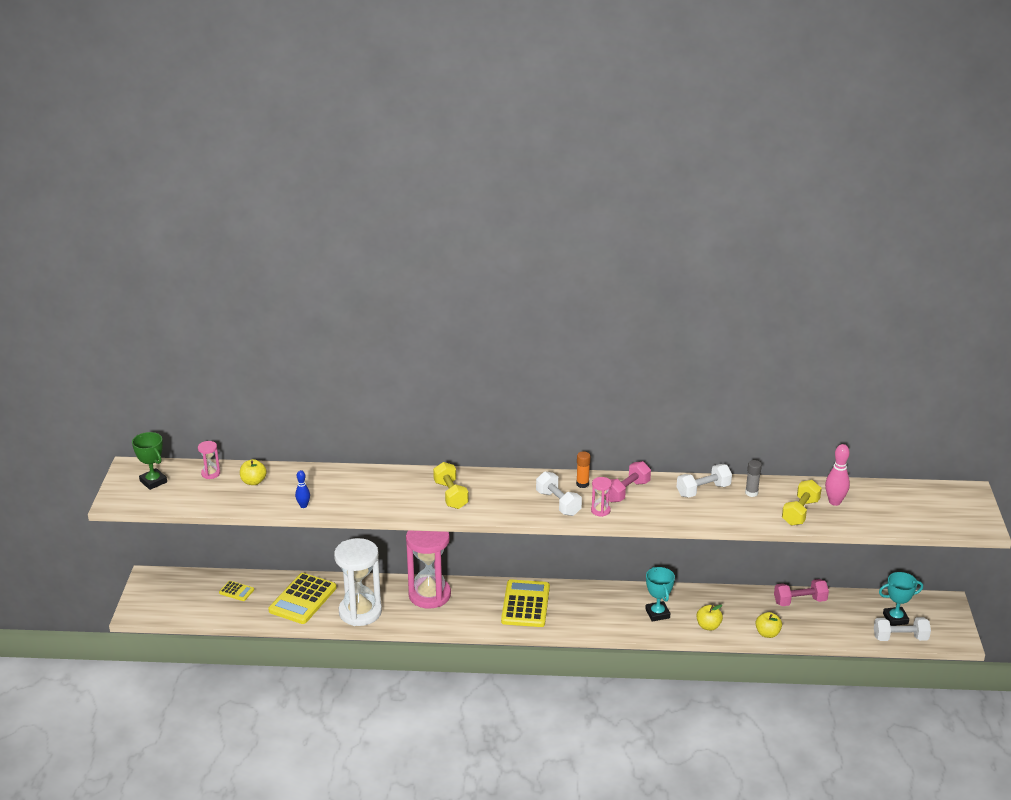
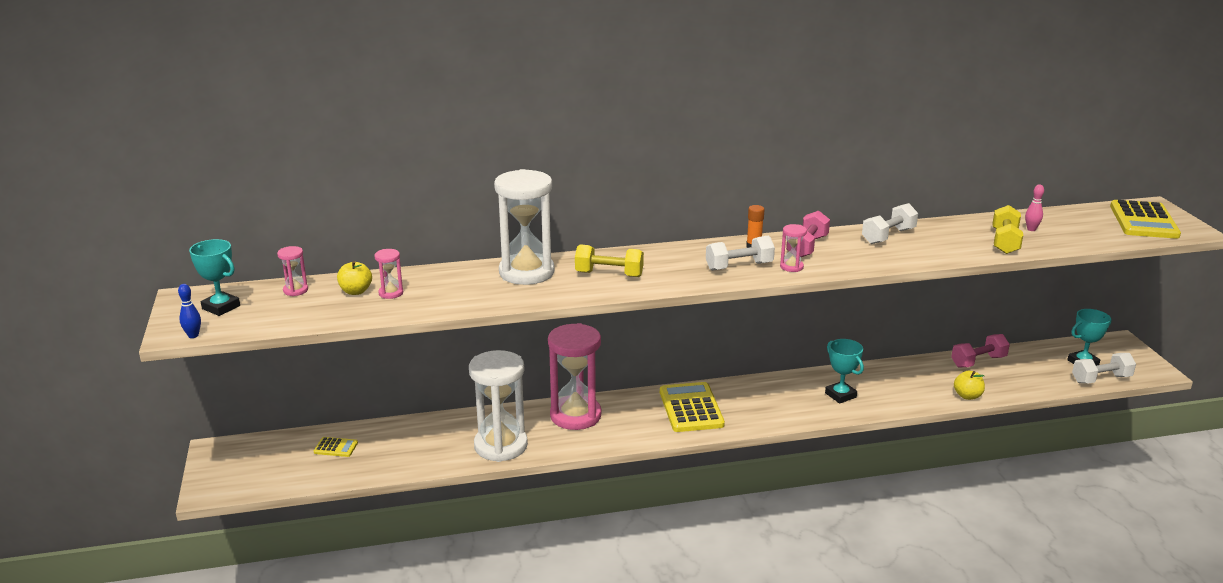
camera: 15 degrees left, 5 degrees down
green trophy [132,432,167,490] -> turquoise trophy [189,239,240,316]
yellow calculator [268,573,336,624] -> yellow calculator moved to [1110,200,1181,239]
blue bowling pin [295,470,310,508] -> blue bowling pin moved to [178,284,201,338]
yellow dumbbell [433,462,469,509] -> yellow dumbbell turned 45 degrees counterclockwise [575,244,644,277]
white dumbbell [536,471,582,516] -> white dumbbell turned 60 degrees counterclockwise [706,236,775,271]
yellow apple [696,605,723,630] -> none
grey glue stick [745,460,762,497] -> none
pink bowling pin [825,444,850,506] -> pink bowling pin [1025,184,1044,231], size x0.62
none -> pink hourglass [375,249,403,299]
none -> white hourglass [494,169,555,285]

